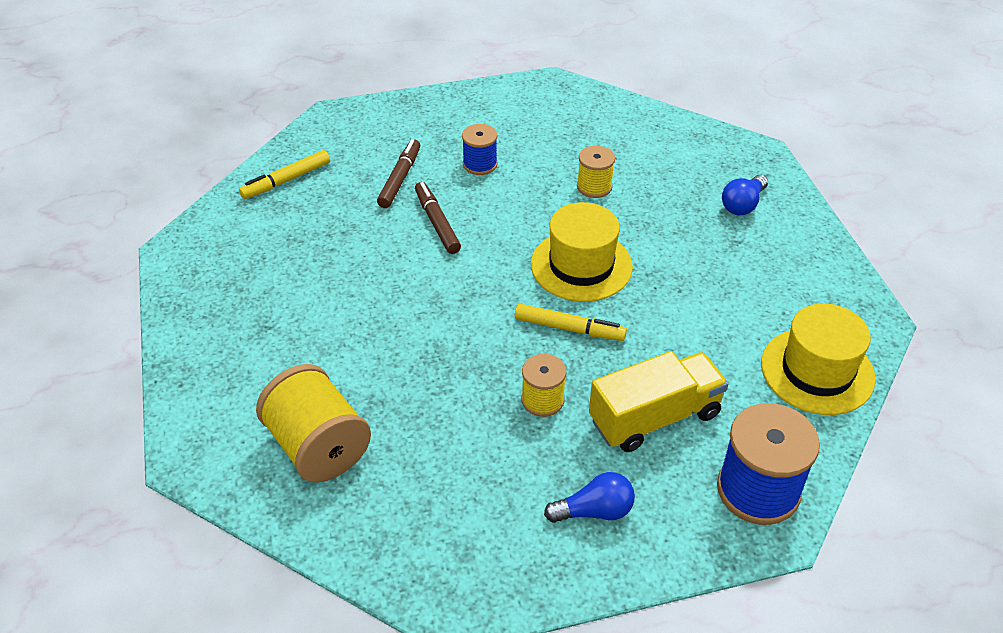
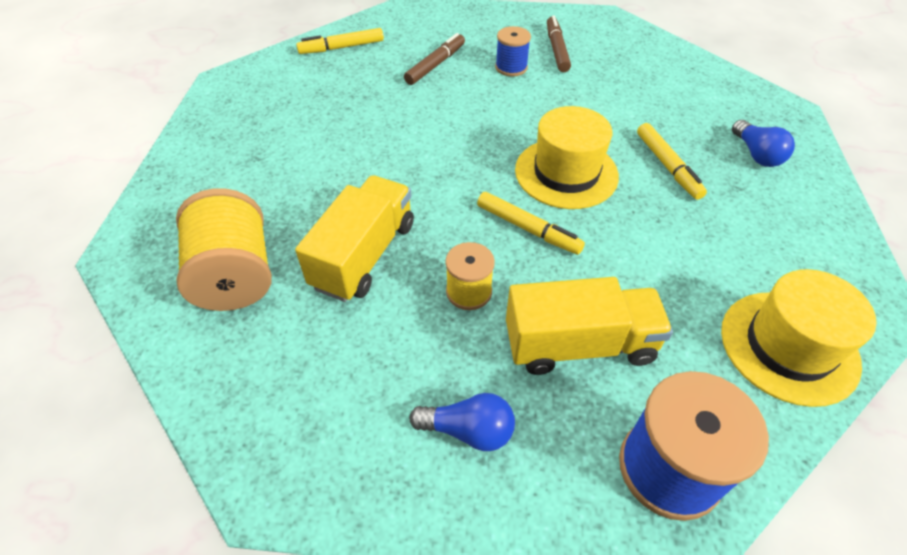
camera: 20 degrees right, 5 degrees up
brown marker [415,182,461,254] -> brown marker moved to [547,15,571,72]
yellow spool [577,146,615,198] -> none
blue light bulb [722,175,768,215] -> blue light bulb turned 75 degrees counterclockwise [732,120,795,167]
none -> yellow truck [295,175,414,302]
none -> yellow marker [637,123,707,200]

